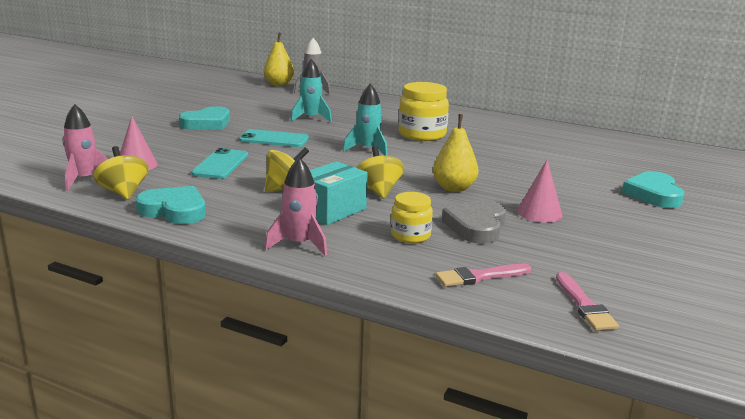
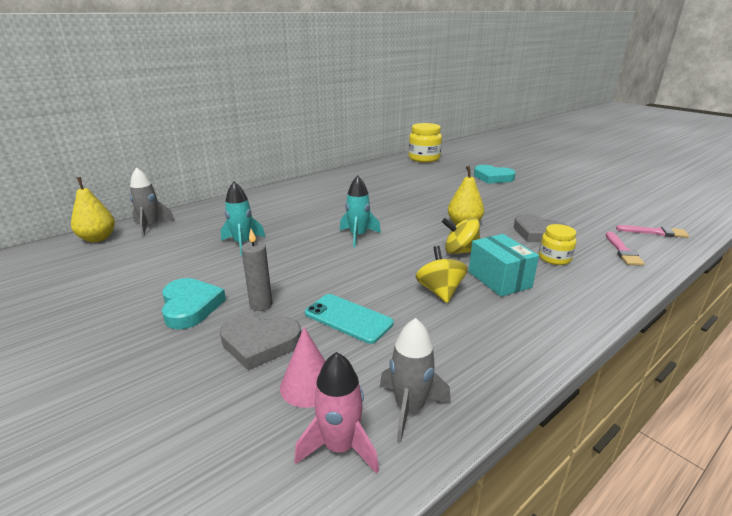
camera: 65 degrees left, 5 degrees up
yellow spinning top [93,146,149,200] -> grey rocket [380,318,451,443]
turquoise heart [136,186,206,224] -> none
turquoise phone [239,129,309,147] -> none
pink rocket [265,157,327,256] -> none
yellow jar [398,82,449,141] -> yellow jar moved to [409,123,442,162]
pink cone [517,160,563,223] -> none
none -> grey heart [220,314,301,370]
none -> grey candle [241,229,272,311]

